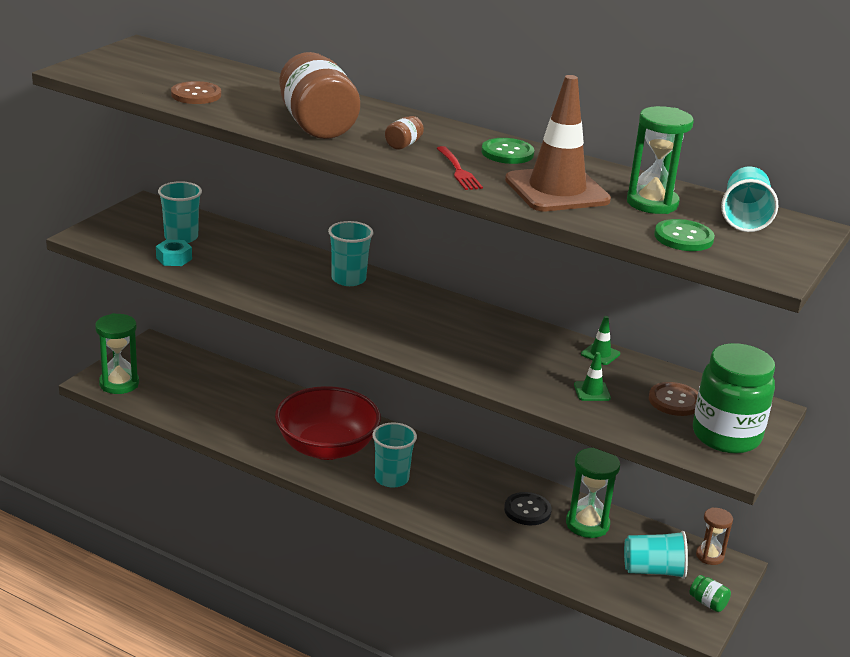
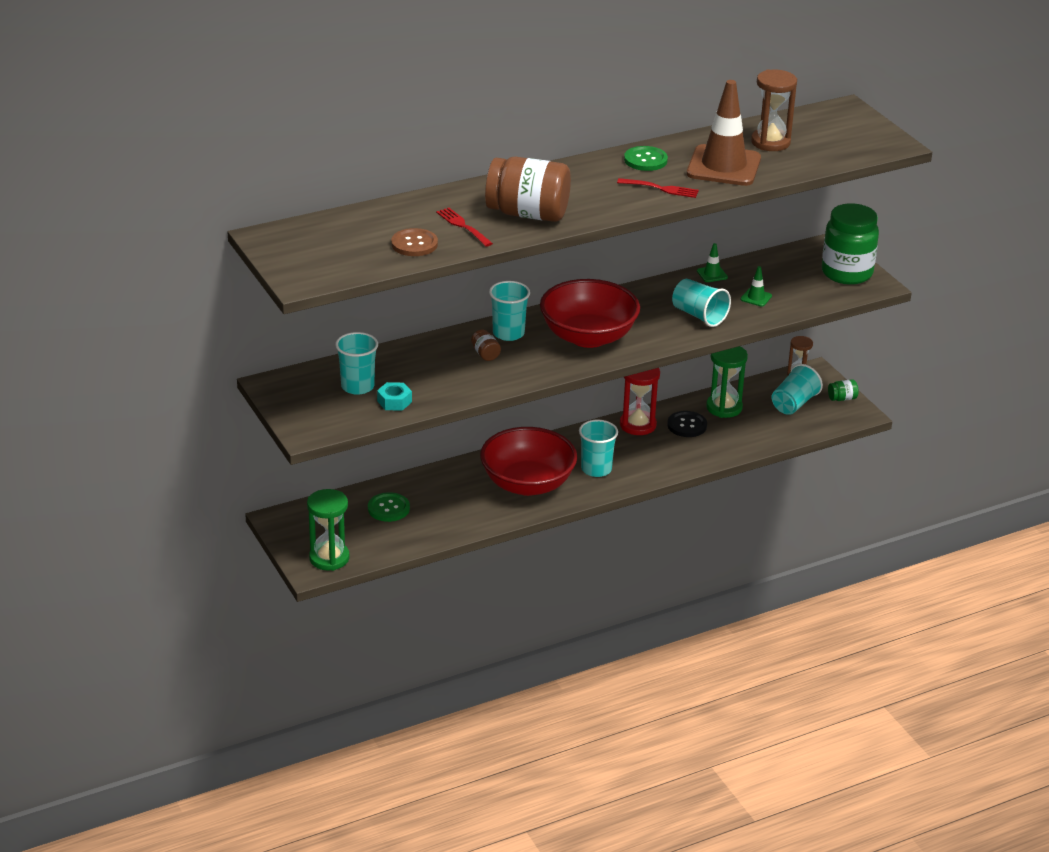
camera: 55 degrees left, 5 degrees up
brown jar [385,116,424,150] -> brown jar moved to [471,330,501,361]
green hourglass [627,106,694,214] -> brown hourglass [751,70,797,151]
brown button [649,382,698,416] -> none
green button [654,219,715,251] -> green button moved to [368,492,410,522]
turquoise cup [721,166,778,232] -> turquoise cup moved to [672,279,731,327]
none -> red fork [436,208,493,247]
none -> red bowl [540,279,640,348]
none -> red hourglass [620,368,660,435]

